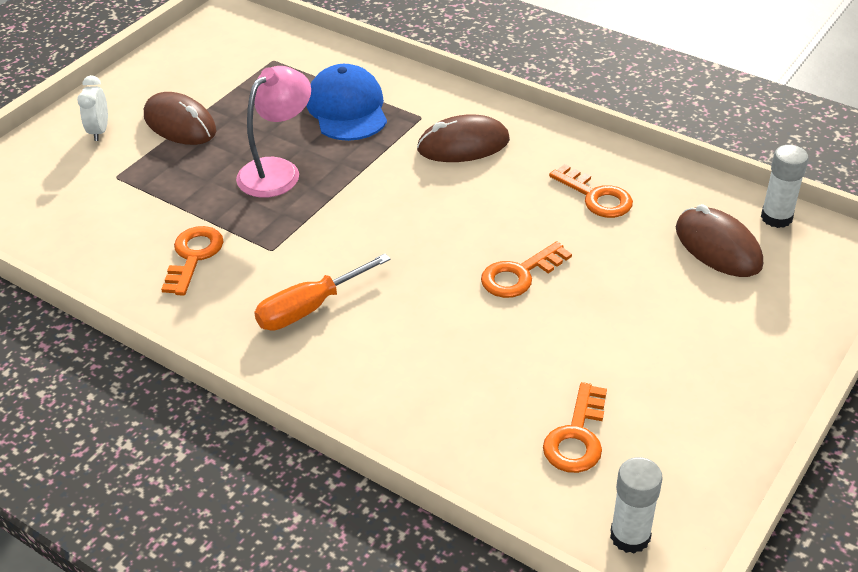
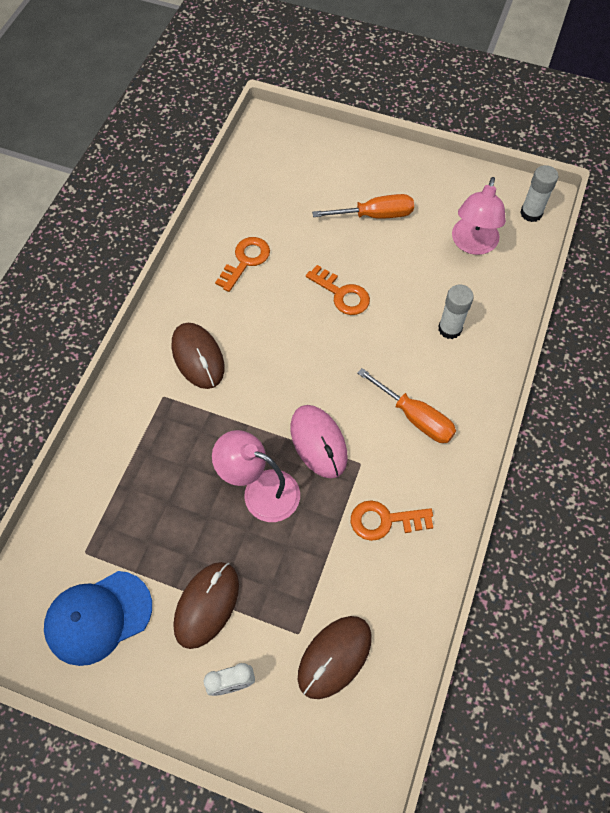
camera: 105 degrees left, 20 degrees up
blue cap [306,64,387,141] -> blue cap moved to [44,571,152,666]
orange key [543,382,607,473] -> pink lamp [452,177,506,255]
brown mouse [676,204,763,277] -> brown mouse moved to [298,616,372,699]
white glue stick [761,145,809,228] -> white glue stick moved to [438,285,474,339]
none -> pink mouse [290,405,348,478]
none -> orange screwdriver [312,194,414,219]

